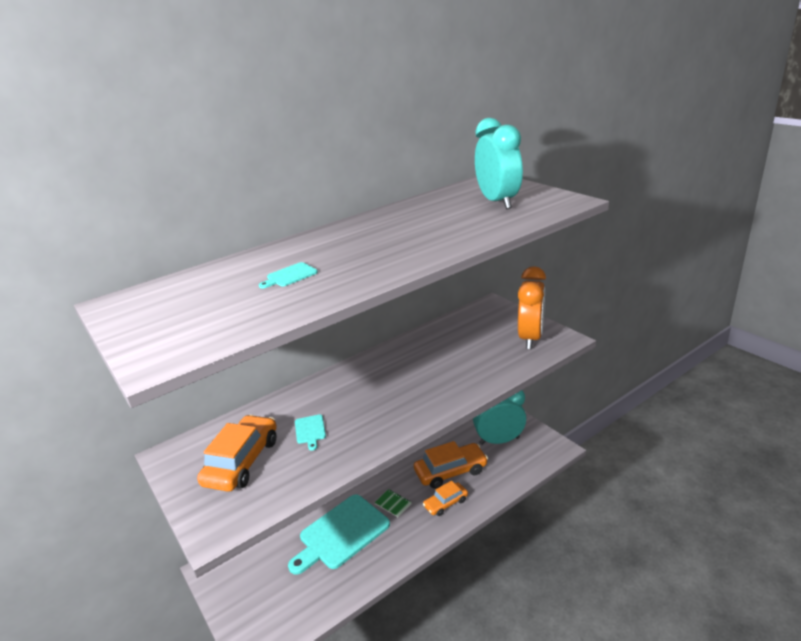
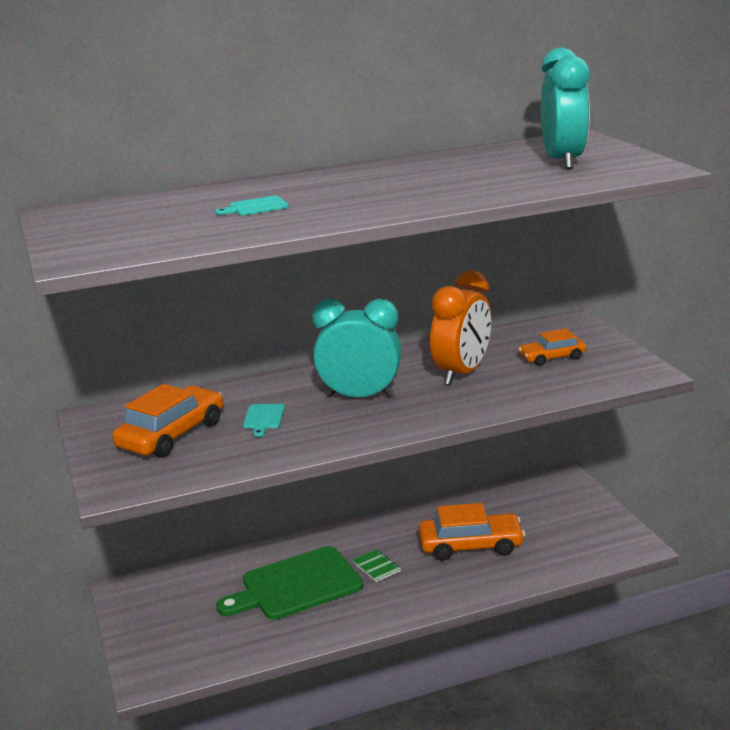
camera: 15 degrees right, 5 degrees down
turquoise cutting board [288,494,390,575] -> green cutting board [216,546,363,620]
orange car [423,480,468,516] -> orange car moved to [518,329,586,366]
turquoise clock [473,390,526,445] -> turquoise clock moved to [312,299,401,398]
orange clock [518,266,546,349] -> orange clock moved to [430,270,491,385]

